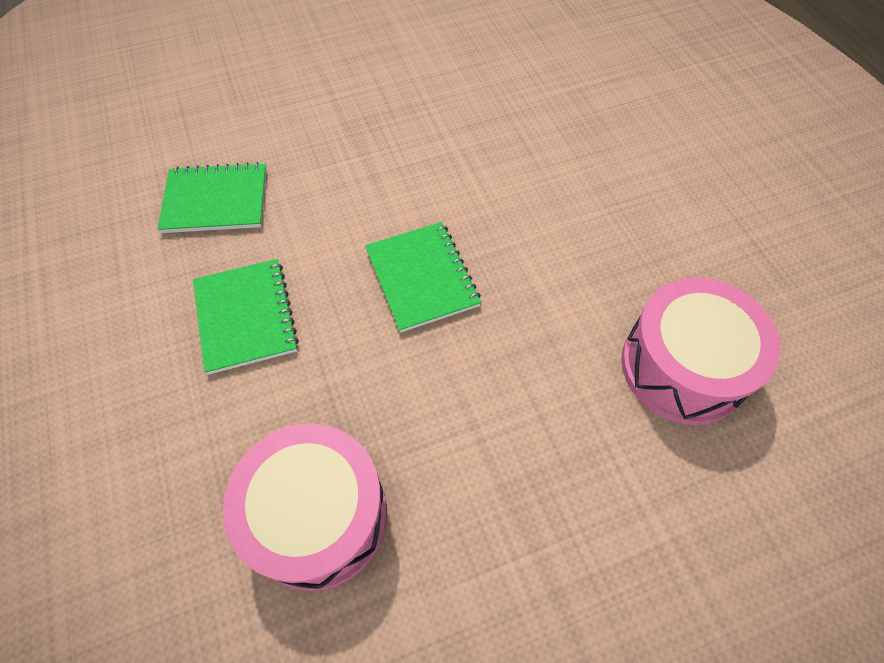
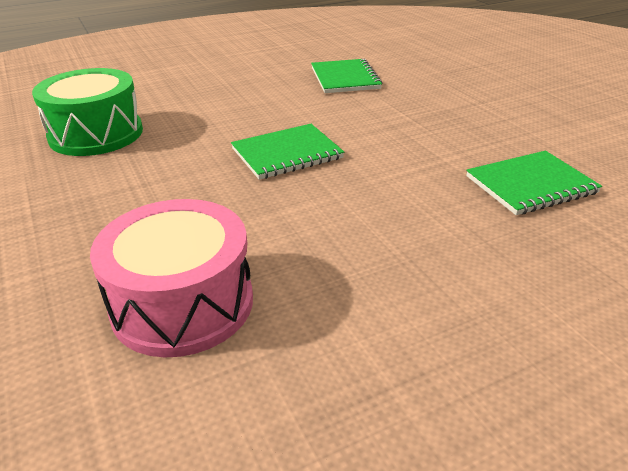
camera: 85 degrees right, 25 degrees down
green notebook [193,259,299,375] -> green notebook moved to [466,151,602,215]
pink drum [223,423,387,591] -> green drum [32,68,143,156]

